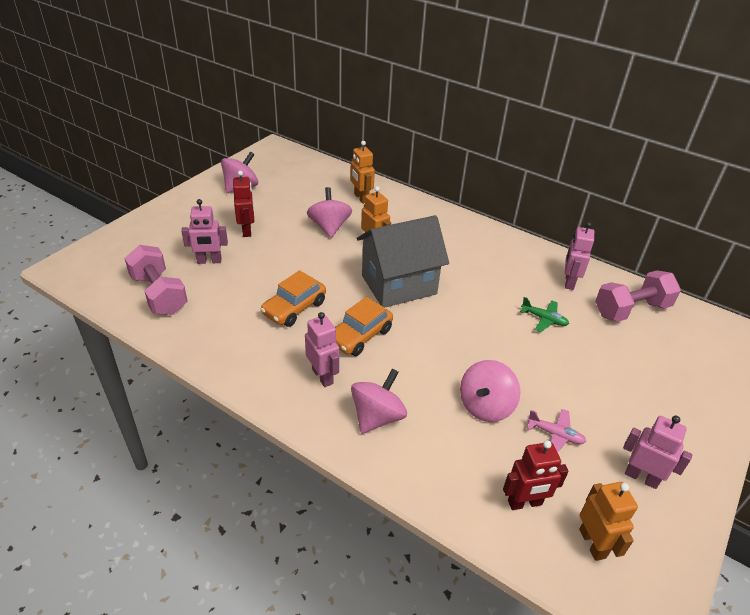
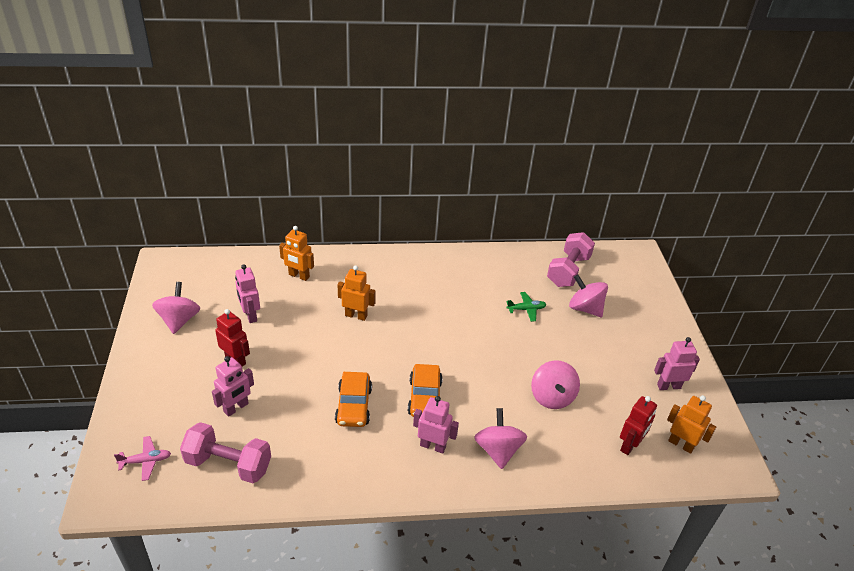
camera: 40 degrees left, 0 degrees up
pink spinning top [307,187,352,238] -> pink spinning top moved to [569,275,608,317]
grey house [357,215,449,308] -> none
pink plane [527,409,586,453] -> pink plane moved to [114,436,171,481]
pink robot [565,222,594,290] -> pink robot moved to [235,264,260,323]

